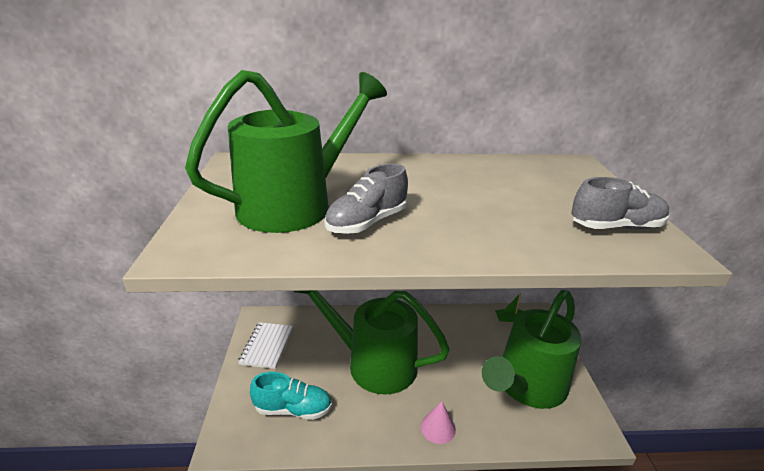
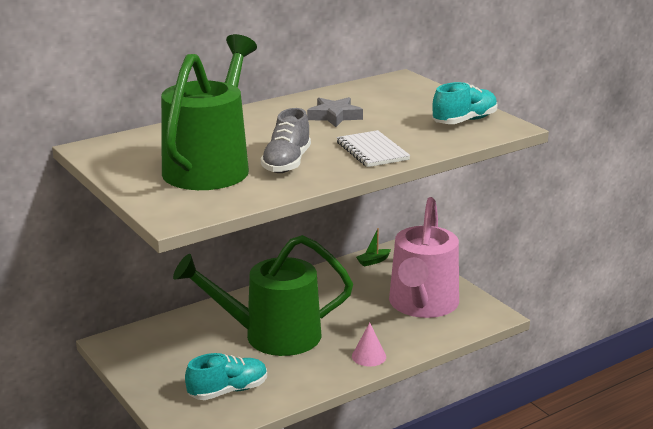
camera: 30 degrees left, 5 degrees down
white notebook [238,322,293,369] -> white notebook moved to [336,130,410,167]
green watering can [482,290,582,409] -> pink watering can [389,197,459,318]
grey shoe [571,177,670,229] -> turquoise shoe [432,82,497,124]
none -> grey star [307,97,363,127]

